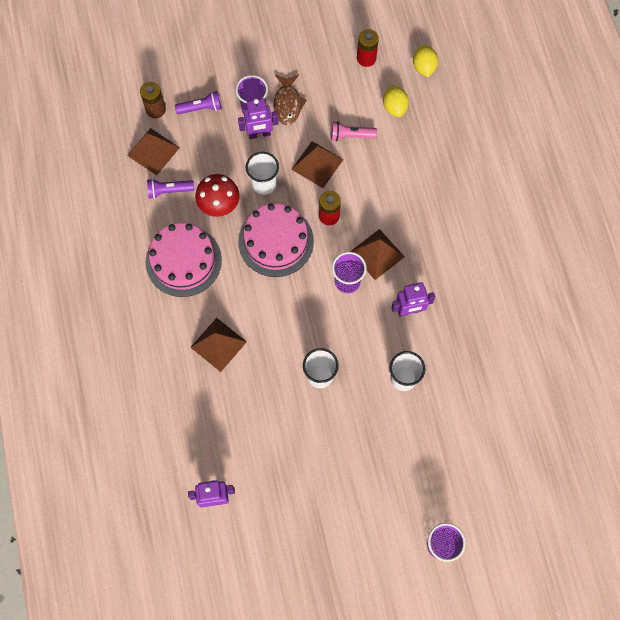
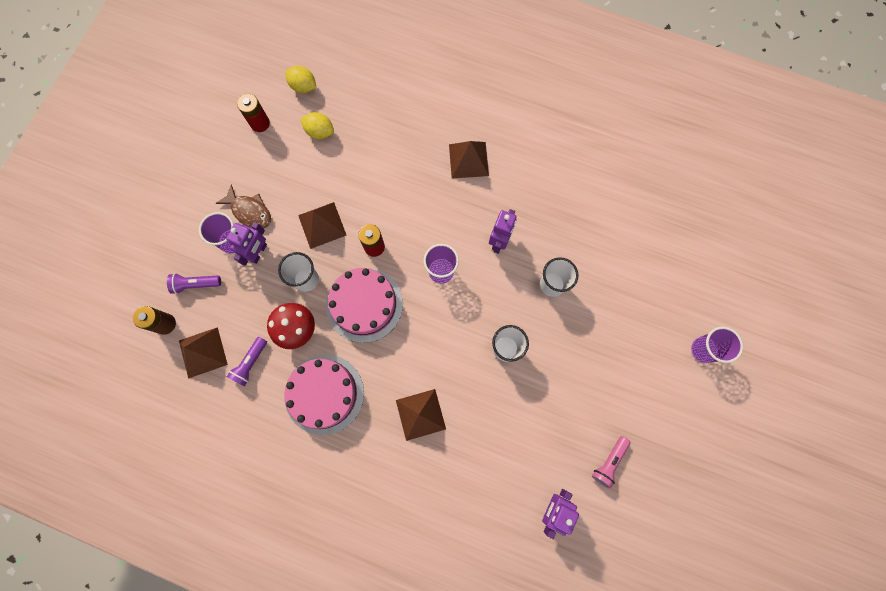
camera: 55 degrees left, 5 degrees up
purple flashlight [175,91,221,114] -> purple flashlight turned 120 degrees counterclockwise [167,273,221,294]
pink flashlight [331,121,377,141] -> pink flashlight moved to [592,436,631,489]
brown pyramid [350,229,405,280] -> brown pyramid moved to [449,141,489,179]

